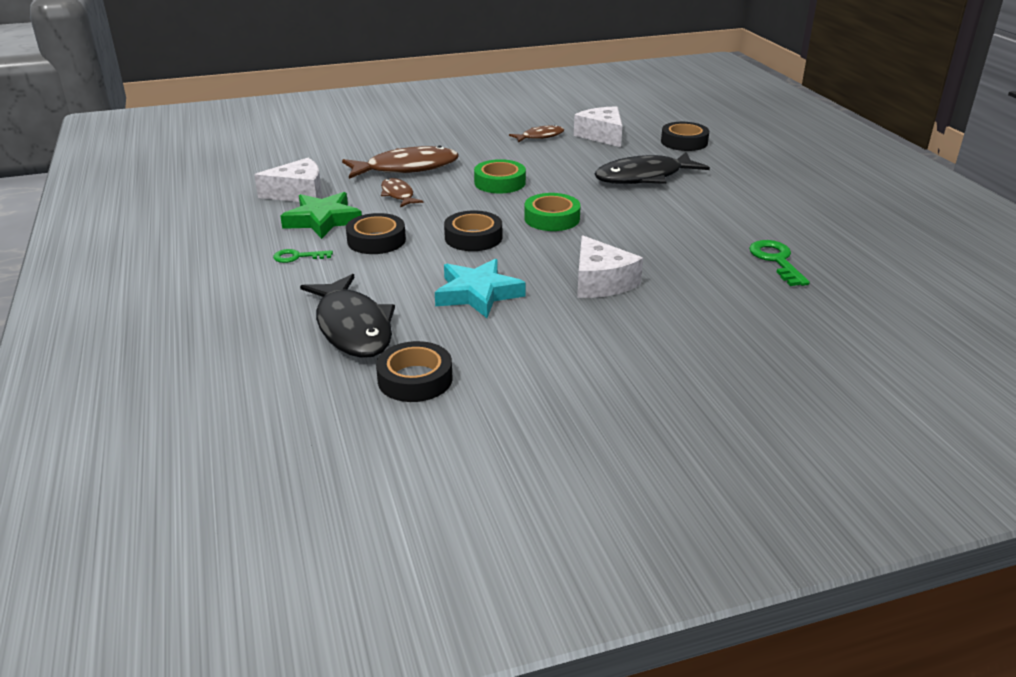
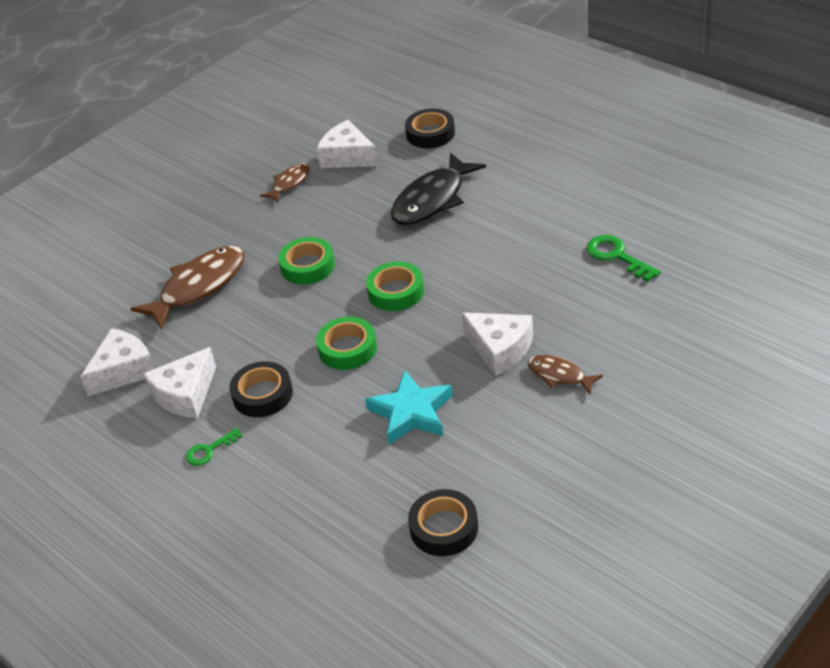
camera: 25 degrees left, 10 degrees up
green star [280,192,362,239] -> white cheese [143,347,216,418]
black fish [300,274,395,358] -> none
brown fish [381,178,423,207] -> brown fish moved to [527,355,603,394]
black tape [444,210,502,251] -> green tape [316,317,377,370]

